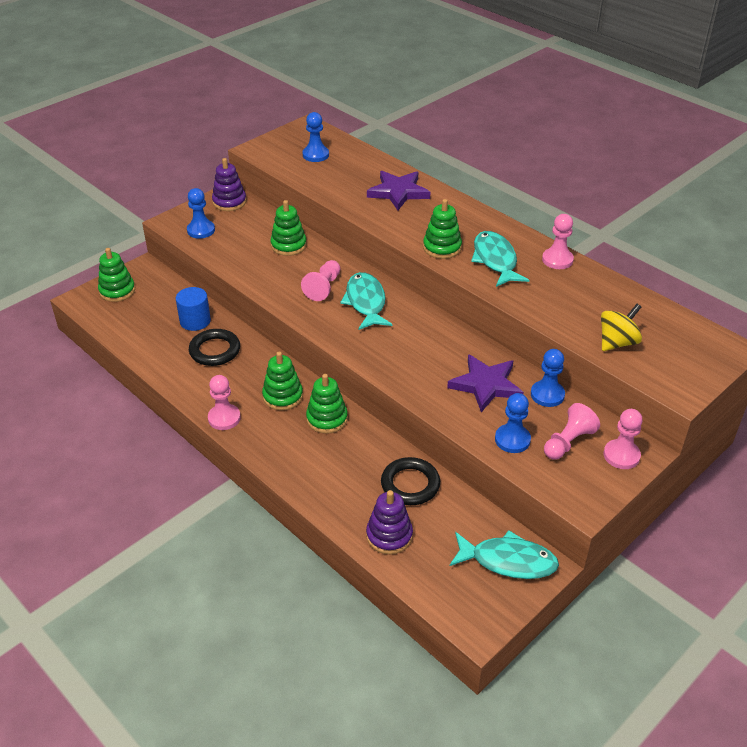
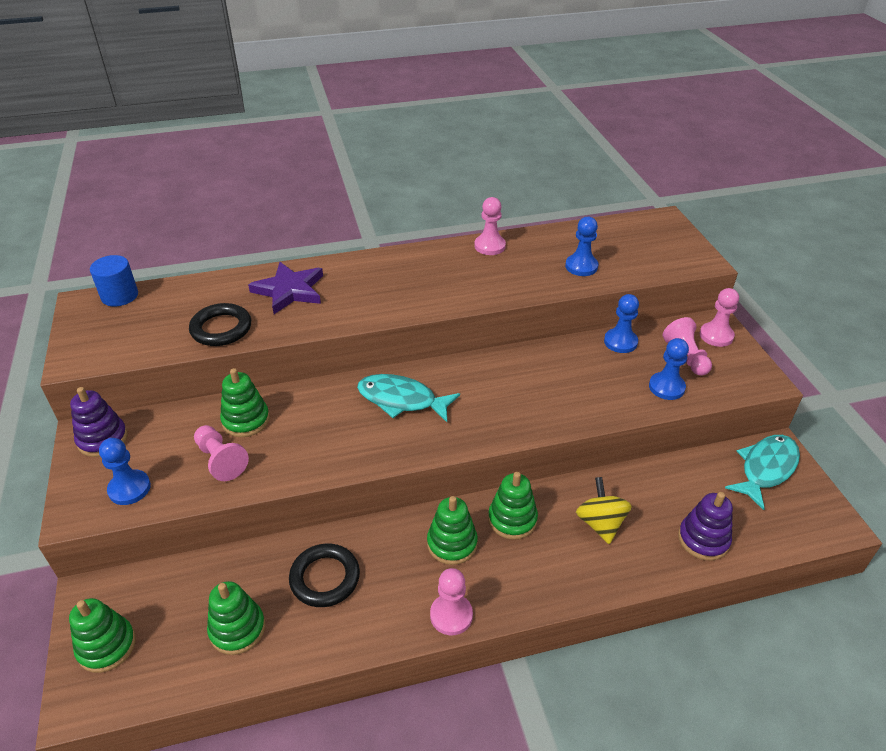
camera: 60 degrees left, 0 degrees up
blue cylinder [176,287,211,331] -> blue cylinder moved to [90,255,138,306]
pink pawn [301,260,340,301] -> pink pawn moved to [194,425,249,481]
blue pawn [303,112,329,162] -> blue pawn moved to [565,217,598,276]
black ring [381,457,440,505] -> black ring moved to [189,303,251,346]
green stacking toy [423,199,462,259] -> green stacking toy moved to [207,581,265,655]
purple star [447,354,524,412] -> none
turquoise fish [471,231,529,287] -> none
yellow spinning top [601,304,642,351] -> yellow spinning top moved to [576,477,632,544]

